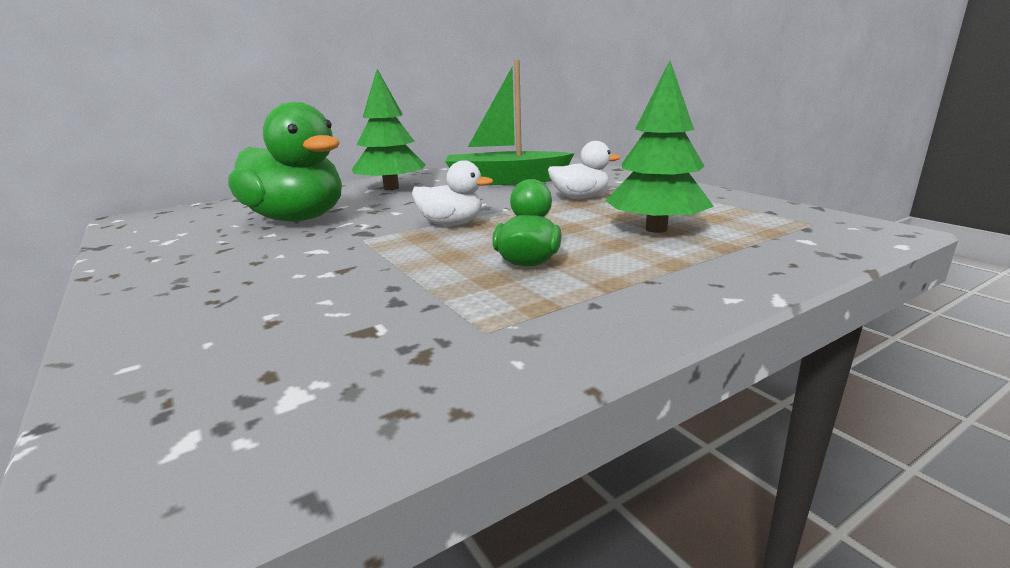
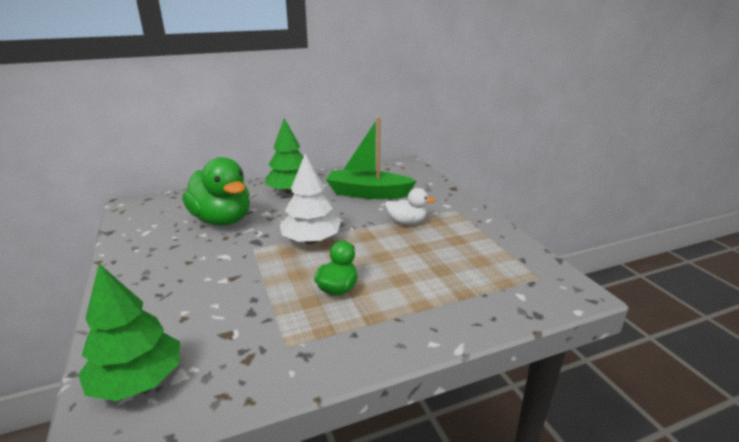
camera: 10 degrees right, 5 degrees up
white duck [412,161,493,226] -> white tree [280,154,341,244]
green tree [605,61,714,233] -> green tree moved to [78,264,180,401]

